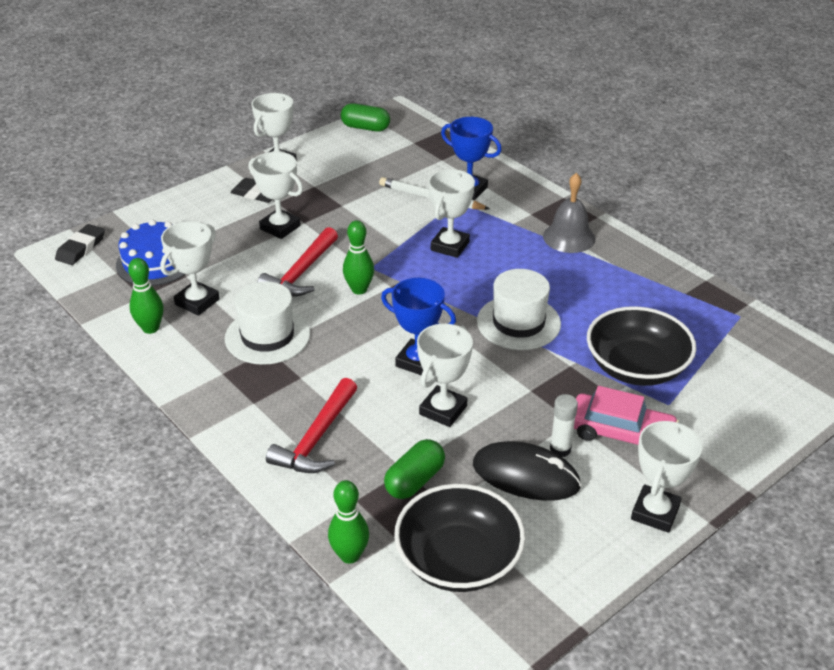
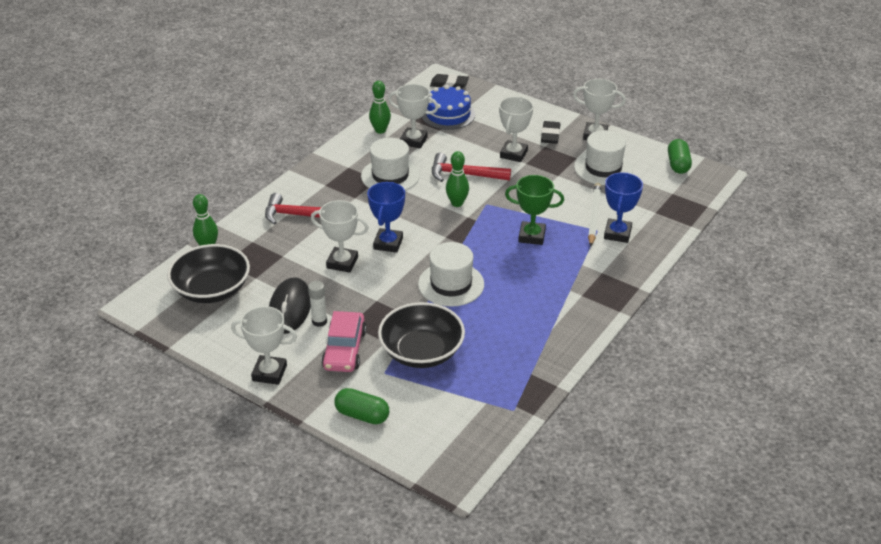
camera: 75 degrees right, 0 degrees up
green capsule [384,439,445,499] -> green capsule moved to [334,388,389,424]
white trophy [428,169,475,258] -> green trophy [505,175,564,245]
grey bell [543,173,595,253] -> none
none -> white hat [574,130,633,185]

